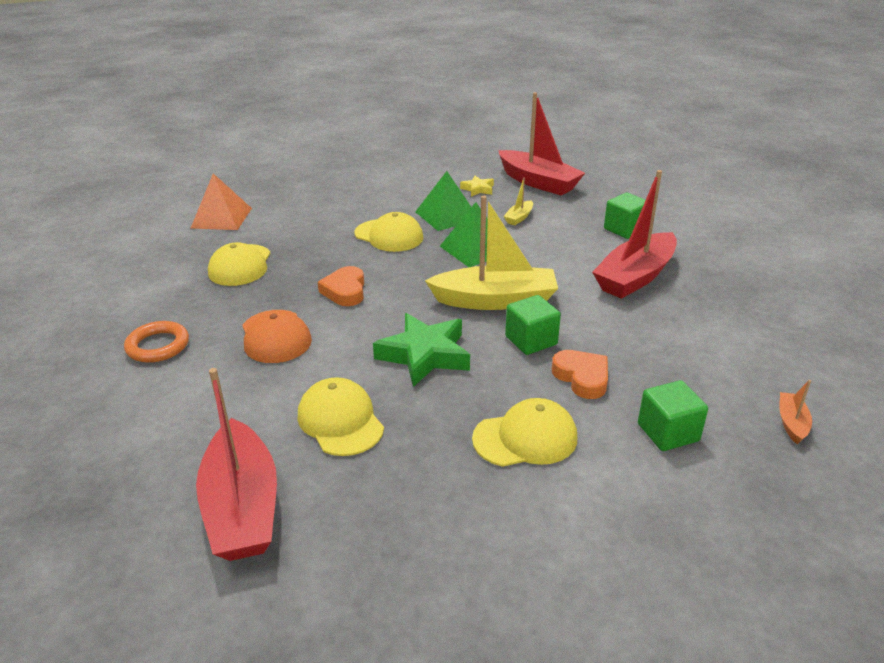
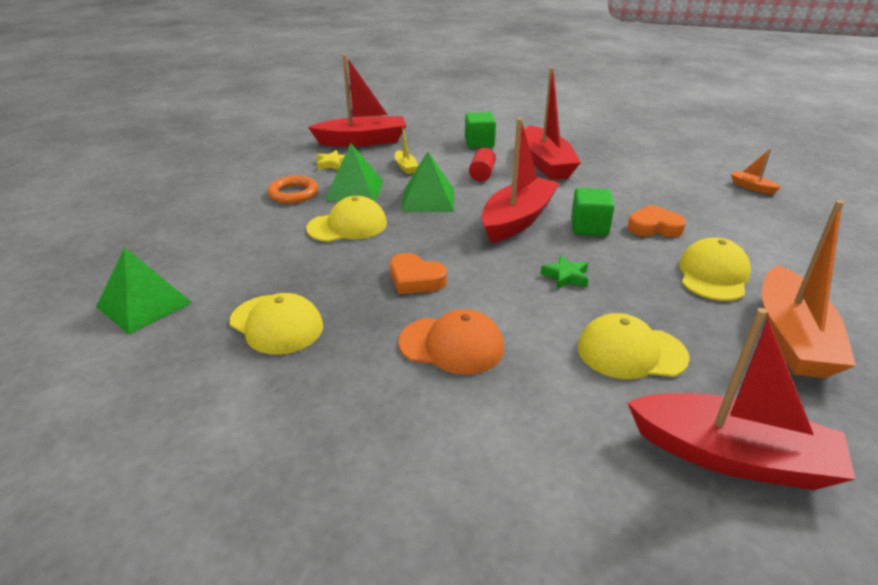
camera: 55 degrees left, 0 degrees up
orange ring [124,321,189,363] -> orange ring moved to [267,176,318,204]
orange pyramid [191,173,252,230] -> green pyramid [96,247,192,334]
green star [373,313,470,387] -> green star [541,255,588,290], size x0.51
yellow boat [425,195,558,310] -> red boat [481,118,560,243]
green cube [638,380,708,451] -> none
none -> red cylinder [469,148,496,182]
none -> orange boat [762,200,856,378]

